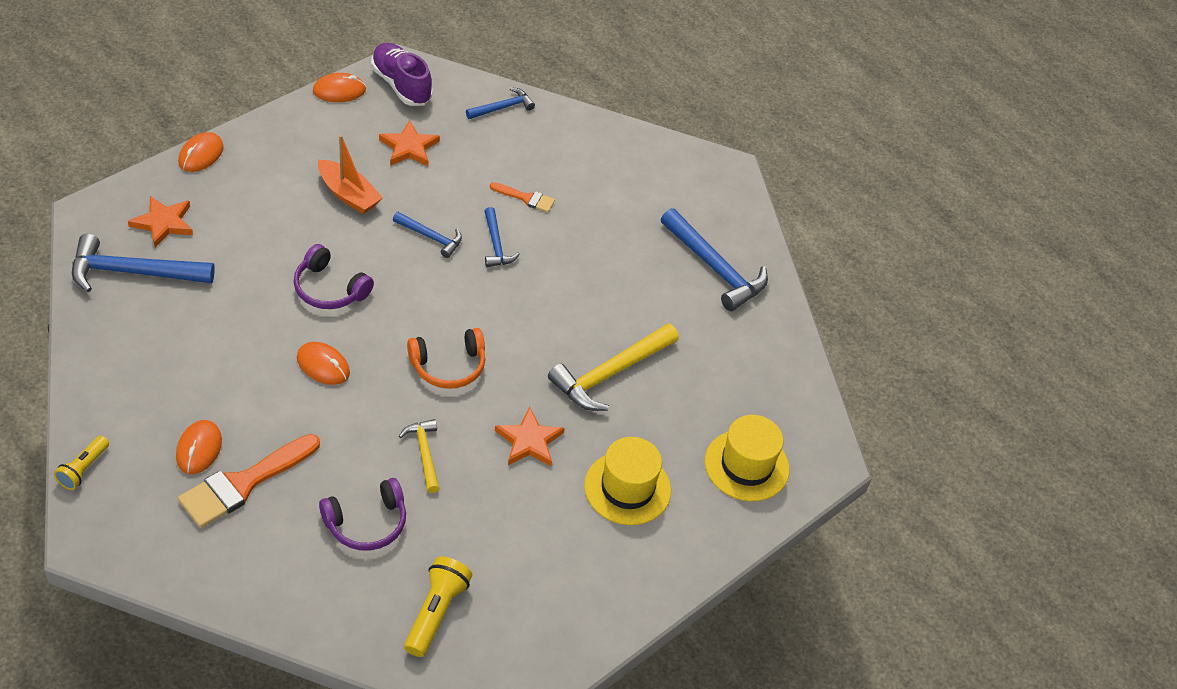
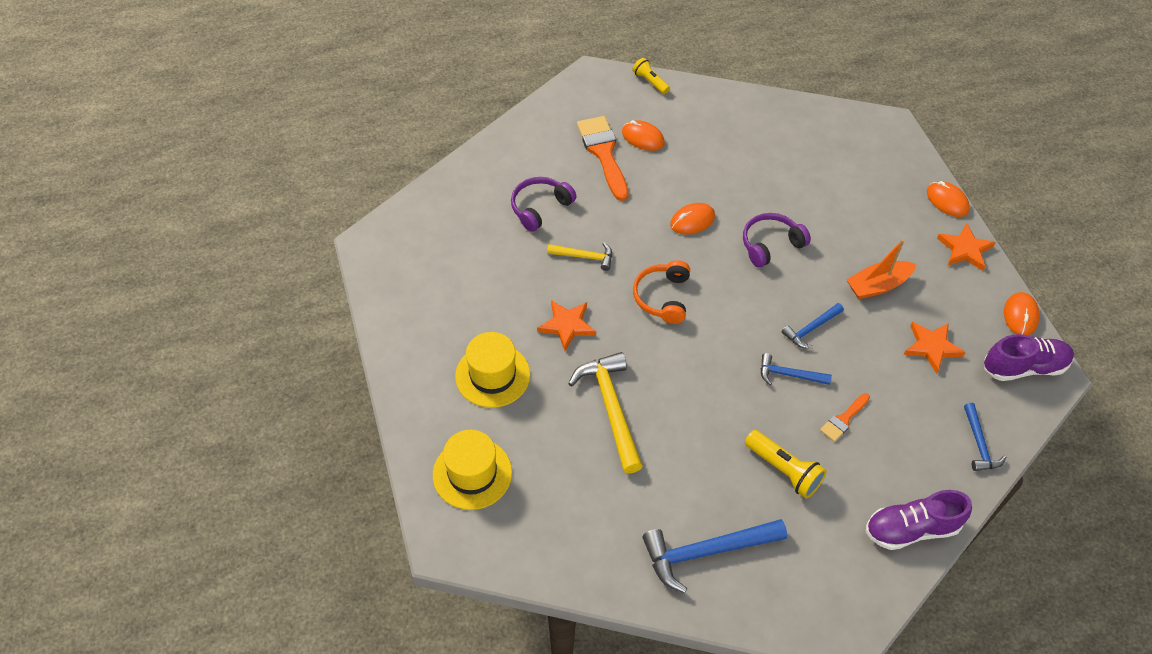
camera: 120 degrees right, 5 degrees up
blue hammer [72,234,215,292] -> none
orange star [128,196,193,248] -> orange star moved to [937,224,996,271]
purple headphones [319,478,406,551] -> purple headphones turned 45 degrees clockwise [511,177,576,232]
yellow flashlight [404,556,472,657] -> yellow flashlight moved to [745,430,827,499]
none -> purple shoe [866,490,972,550]

